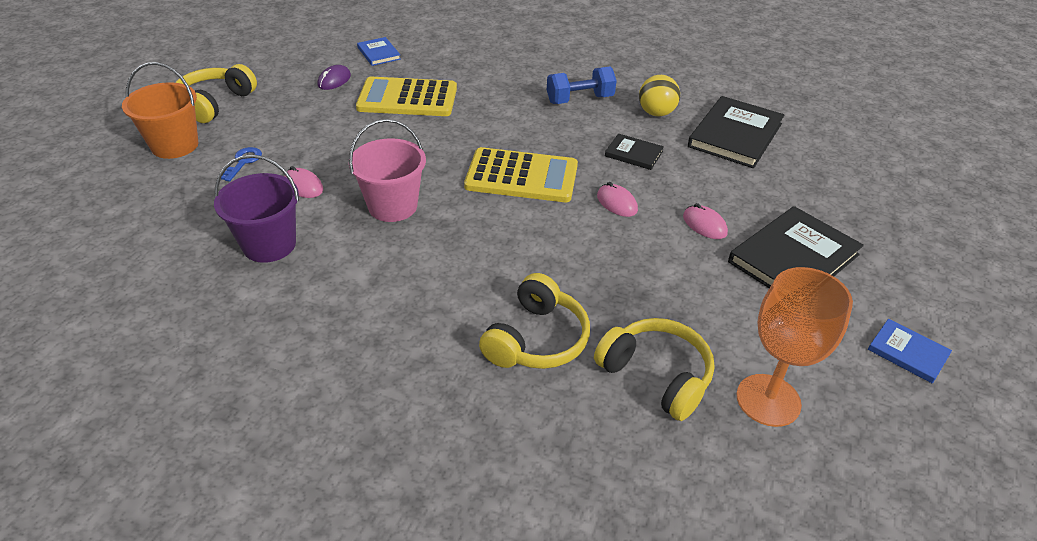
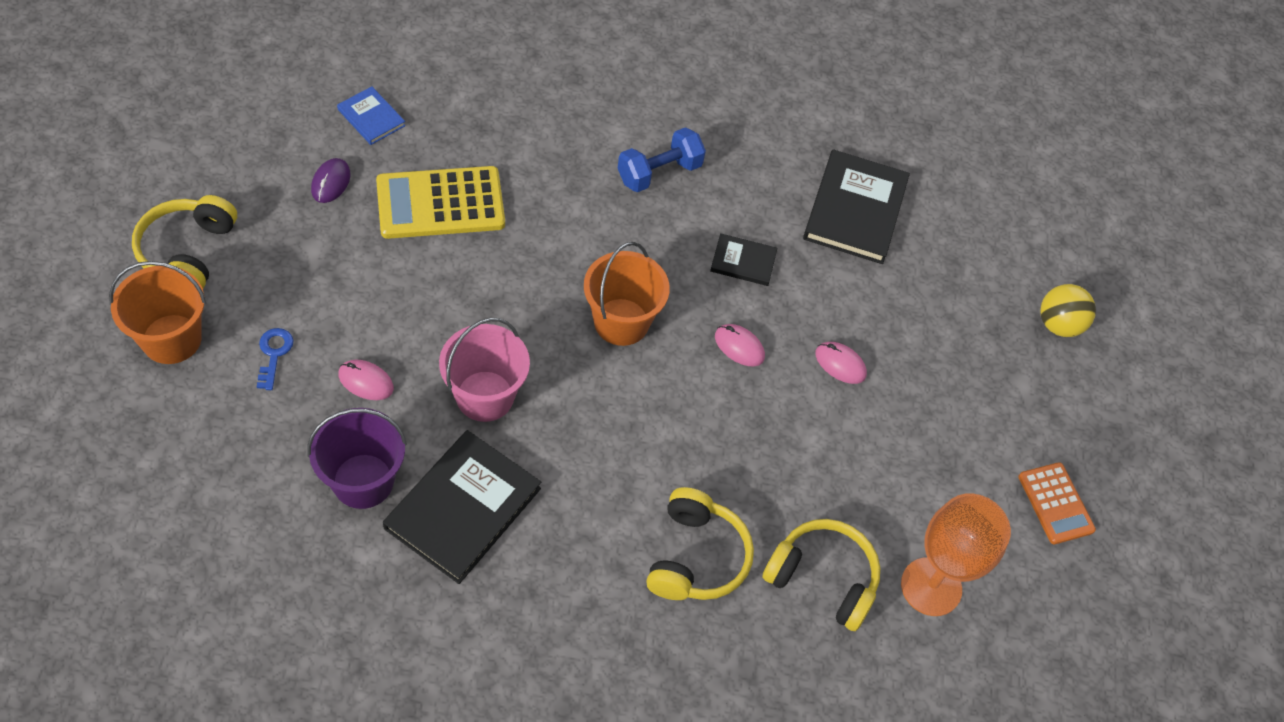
camera: 20 degrees left, 15 degrees up
yellow calculator [464,147,578,202] -> orange bucket [584,242,670,346]
yellow ball [639,75,680,116] -> yellow ball moved to [1040,284,1096,337]
black book [728,206,864,288] -> black book moved to [383,430,541,584]
blue book [868,319,952,384] -> orange calculator [1018,462,1096,544]

